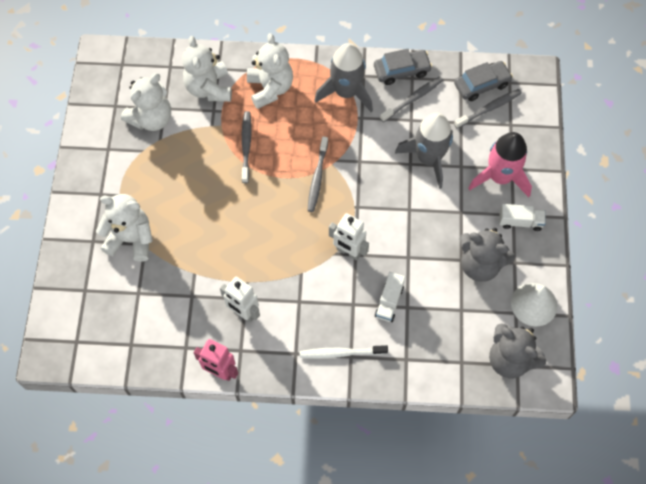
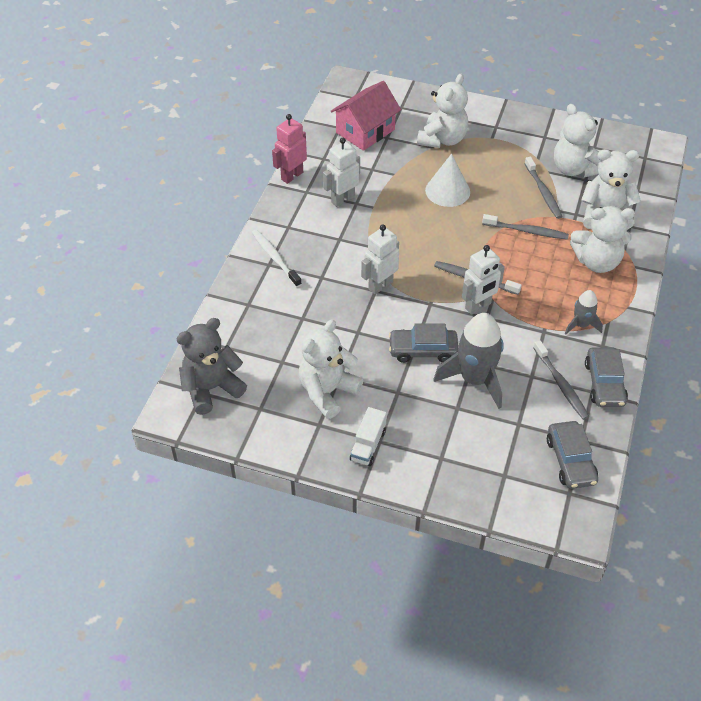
camera: 105 degrees right, 15 degrees down
white toothbrush [300,345,388,358] -> white toothbrush turned 45 degrees counterclockwise [252,229,302,287]
grey rocket [314,43,373,112] -> grey rocket [565,290,603,335], size x0.54
white truck [375,272,405,322] -> none
grey toothbrush [454,89,522,128] -> grey toothbrush moved to [524,157,563,219]
grey teddy bear [460,228,515,282] -> white teddy bear [299,319,363,419]
pink rocket [468,132,532,197] -> none
white cone [511,283,557,327] -> white cone moved to [425,154,470,207]
none -> pink house [331,81,401,151]
none -> grey car [389,324,458,363]
none -> white robot [462,245,505,314]

